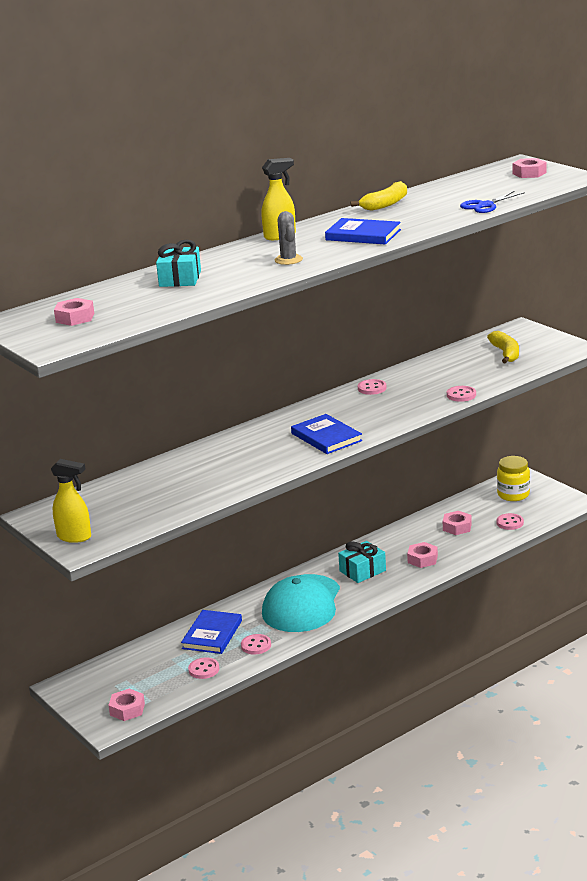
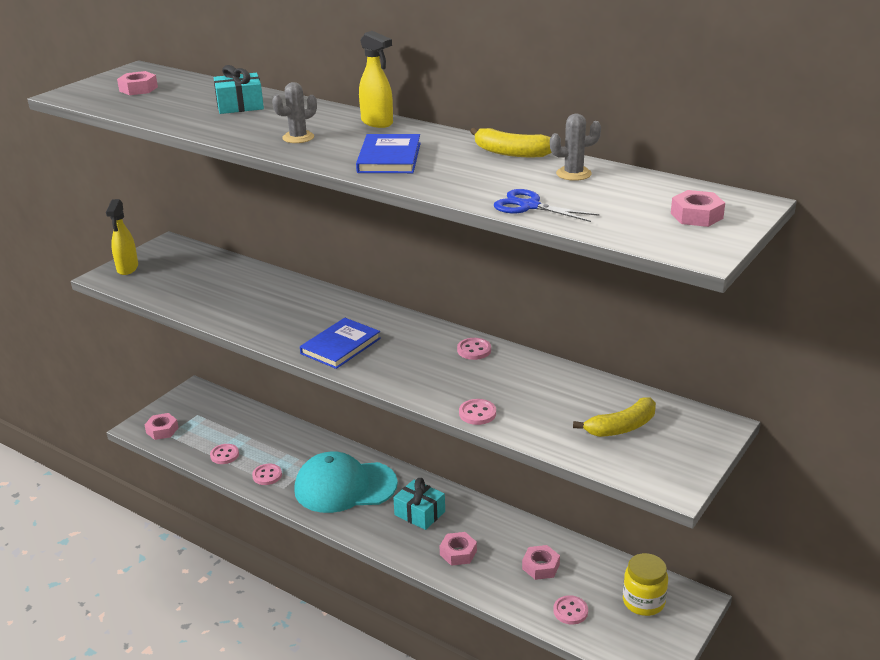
camera: 70 degrees right, 5 degrees up
blue book [181,610,242,654] -> none
none -> grey cactus [550,114,601,181]

